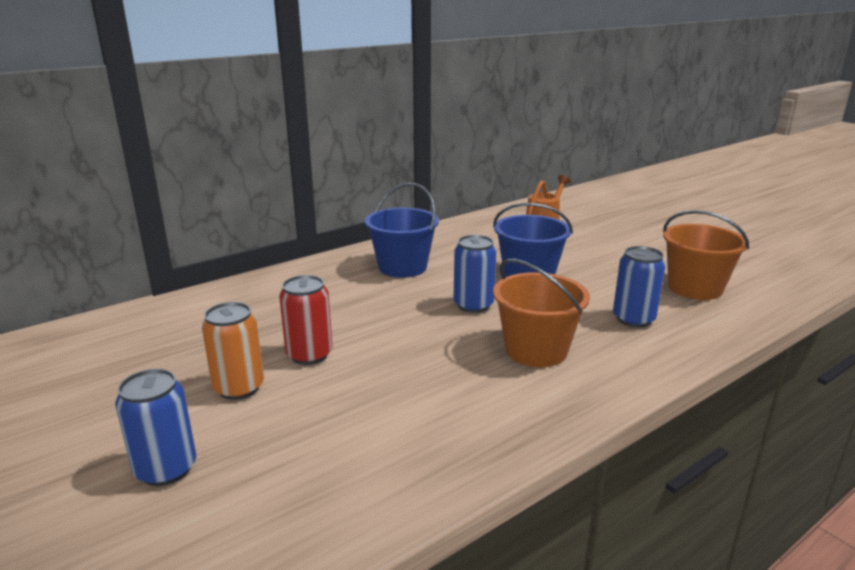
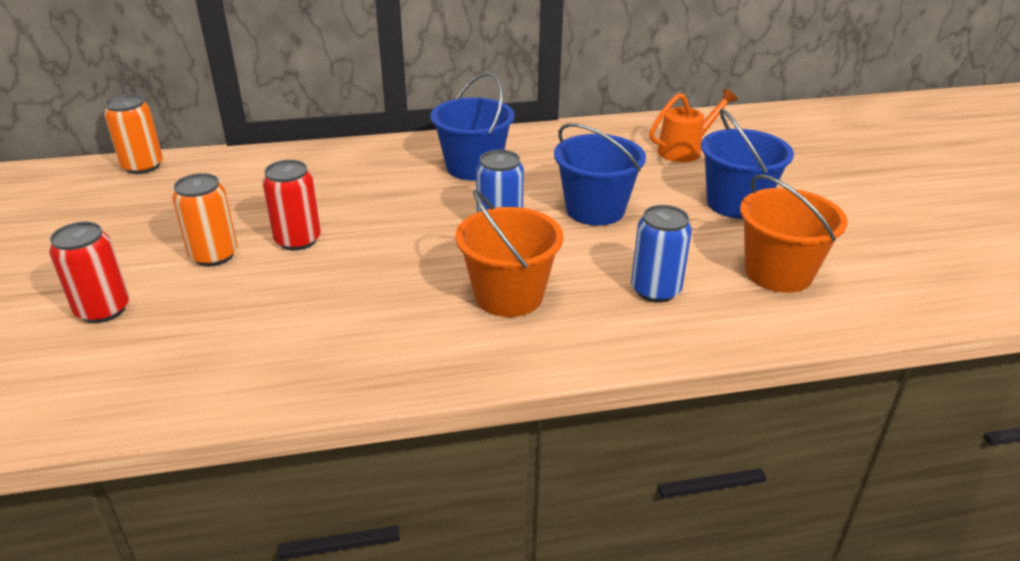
camera: 25 degrees right, 10 degrees up
blue can [115,369,196,486] -> red can [49,222,129,323]
none -> orange can [104,94,163,174]
none -> blue bucket [701,108,794,219]

